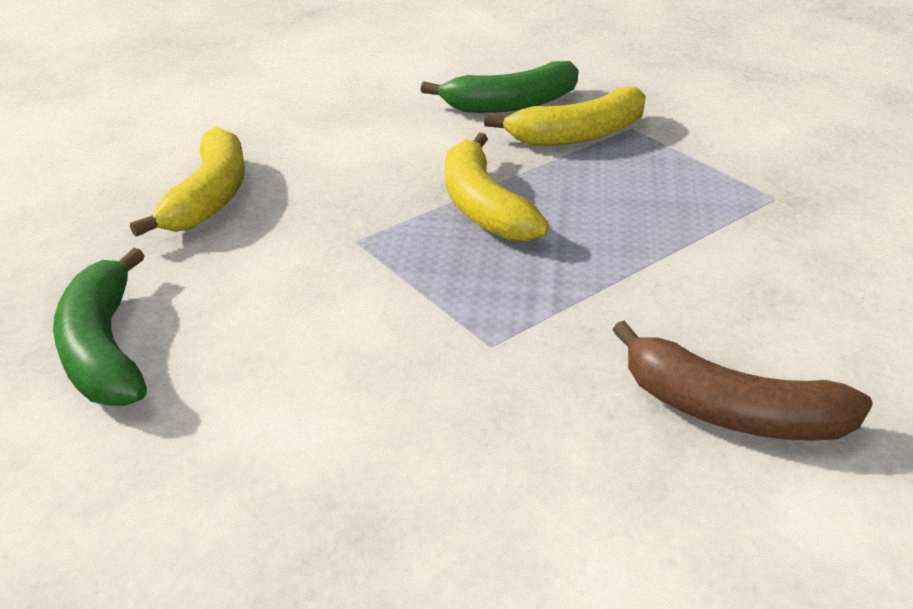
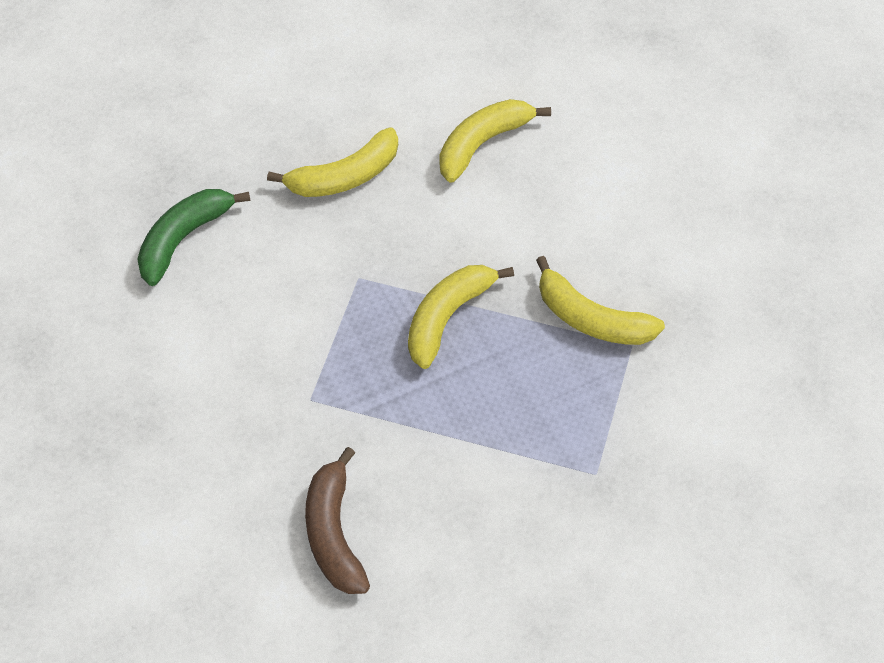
camera: 55 degrees right, 20 degrees up
green banana [421,61,579,113] -> none
none -> yellow banana [439,99,551,183]

